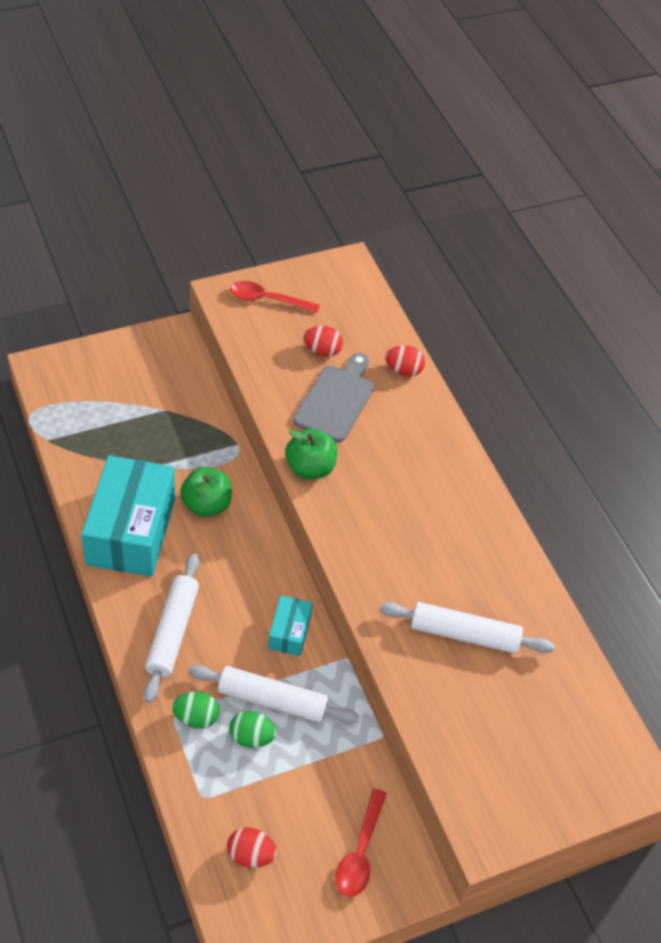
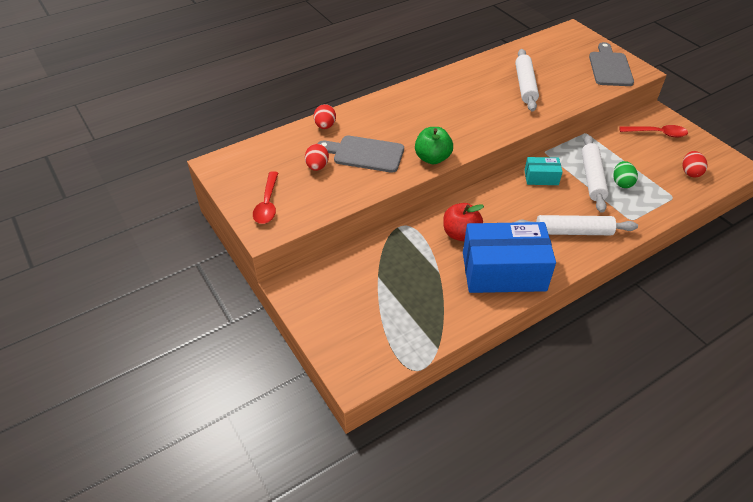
camera: 95 degrees left, 5 degrees down
turquoise box [81,455,175,577] -> blue box [463,222,556,293]
green egg [172,692,219,729] -> none
green apple [180,467,232,517] -> red apple [443,203,484,241]
none -> grey cutting board [589,42,634,86]

